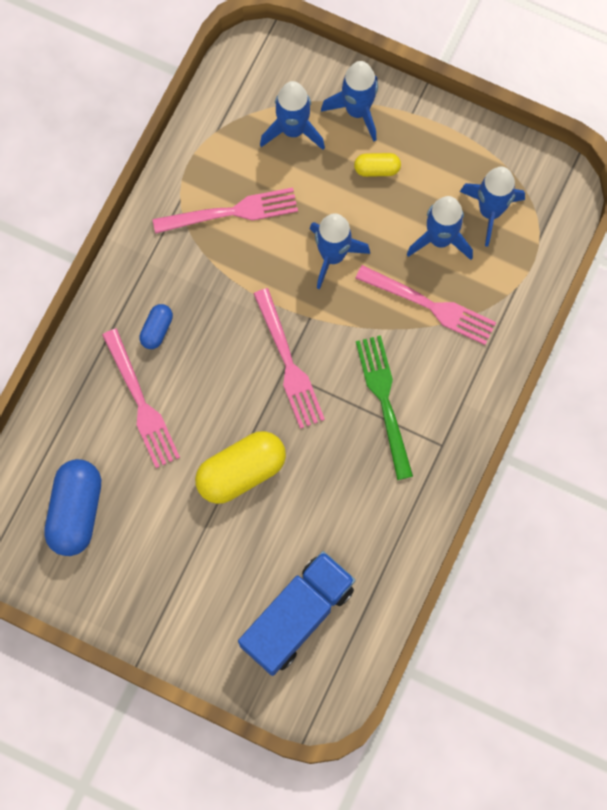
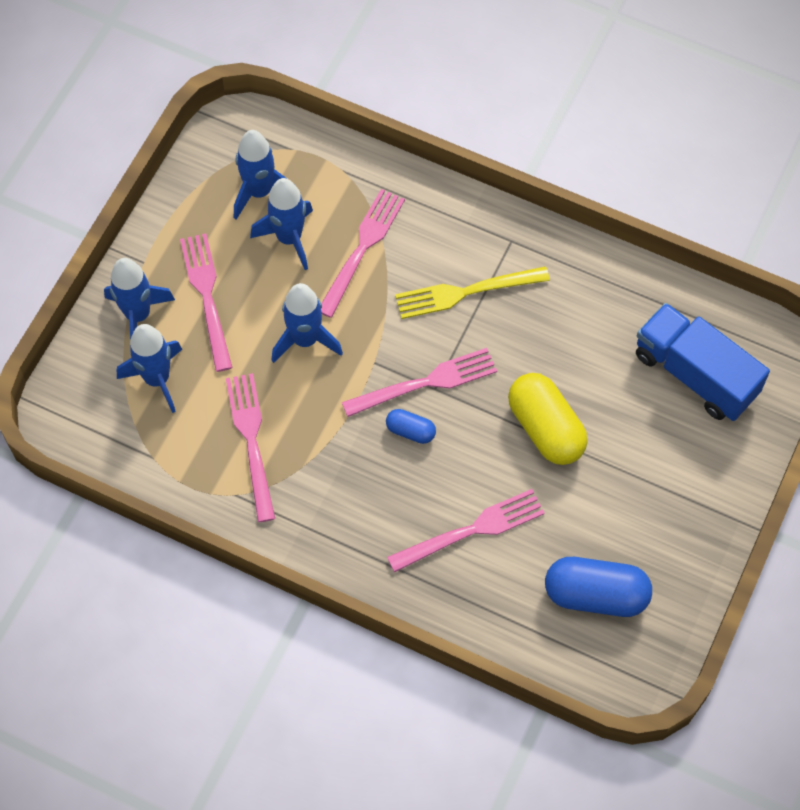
camera: 90 degrees left, 10 degrees down
blue capsule [139,304,173,349] -> blue capsule moved to [386,409,436,444]
yellow capsule [354,153,401,177] -> pink fork [180,233,232,372]
green fork [356,335,413,480] -> yellow fork [395,266,550,319]

